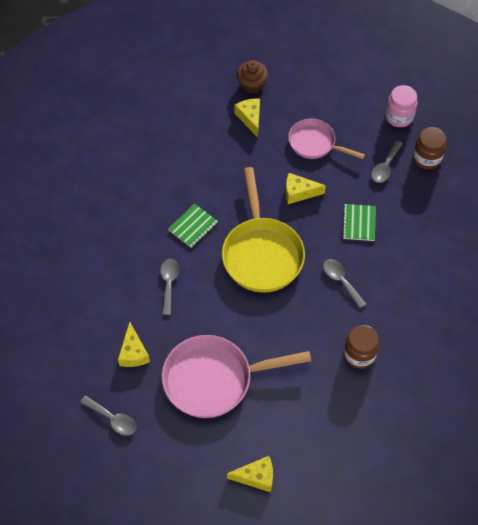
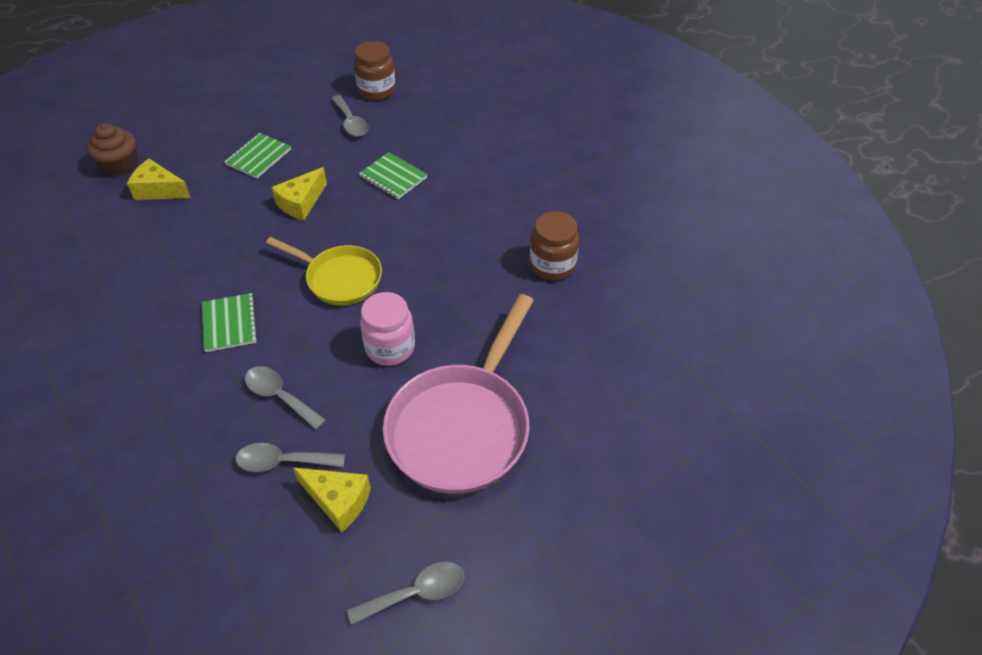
camera: 55 degrees left, 10 degrees down
yellow pan [222,167,305,293] -> yellow pan [266,237,382,305], size x0.61
yellow cheese [227,456,273,492] -> none
pink pan [288,118,365,159] -> green notebook [224,133,291,178]
grey spoon [323,259,366,308] -> grey spoon moved to [236,443,345,472]
pink jar [385,85,418,127] -> pink jar moved to [360,292,415,366]

